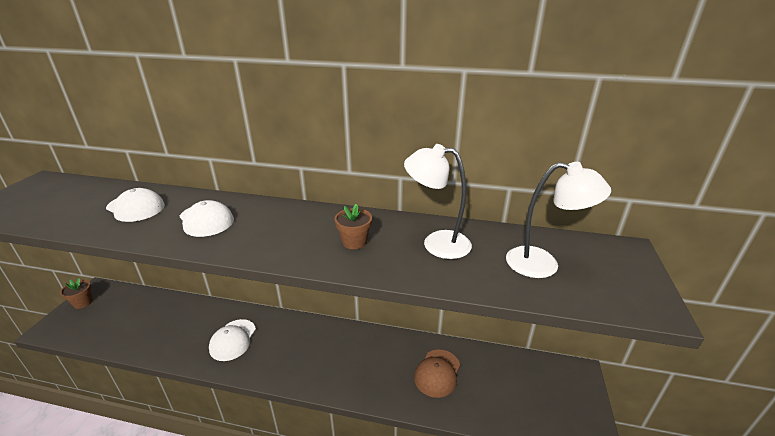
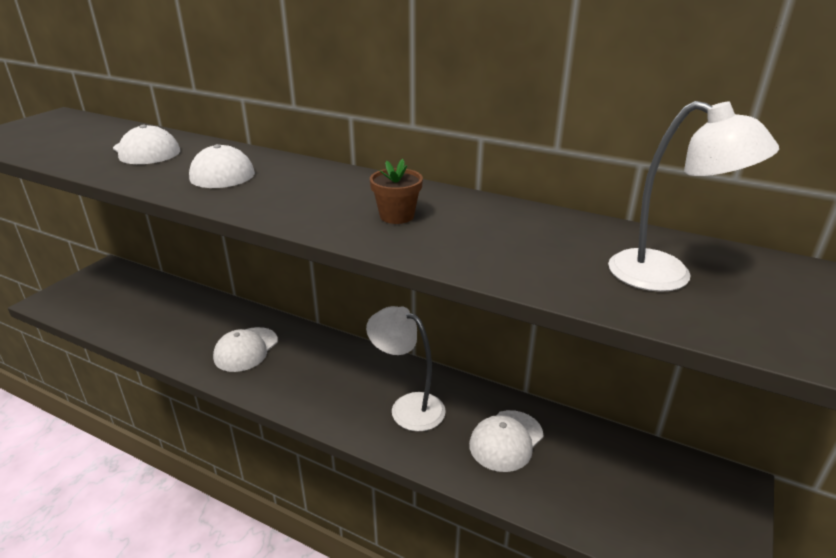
camera: 15 degrees right, 0 degrees up
brown flower pot [60,278,93,309] -> none
white lamp [404,144,472,259] -> white lamp moved to [366,306,446,432]
brown cap [414,350,460,398] -> white cap [469,410,543,472]

